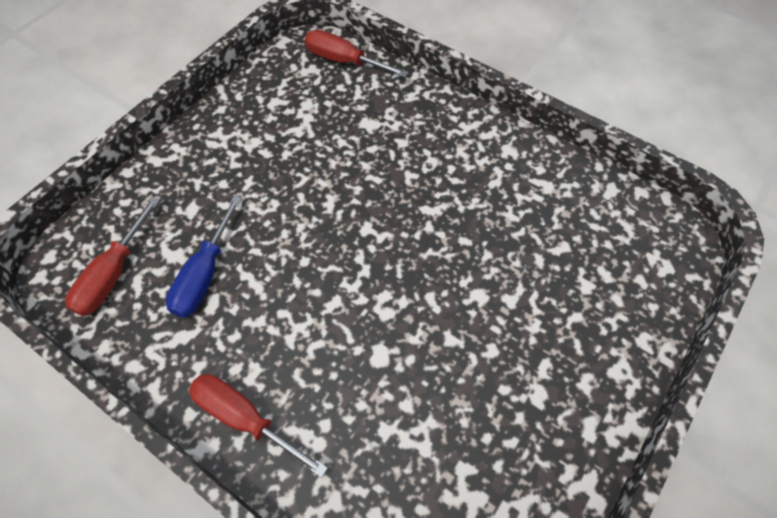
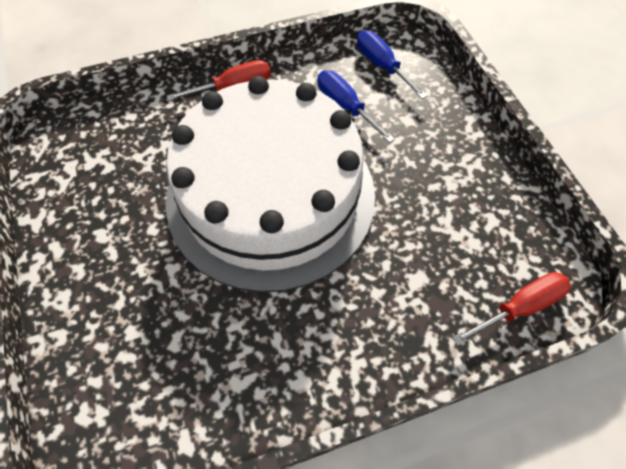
camera: 125 degrees right, 0 degrees up
red screwdriver [65,197,160,316] -> blue screwdriver [357,30,428,99]
none -> white cake [166,76,375,293]

